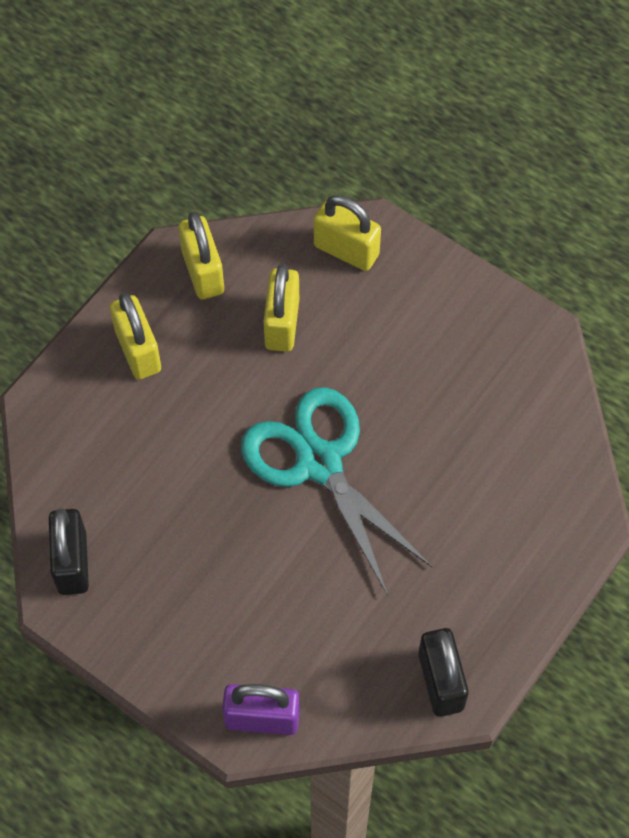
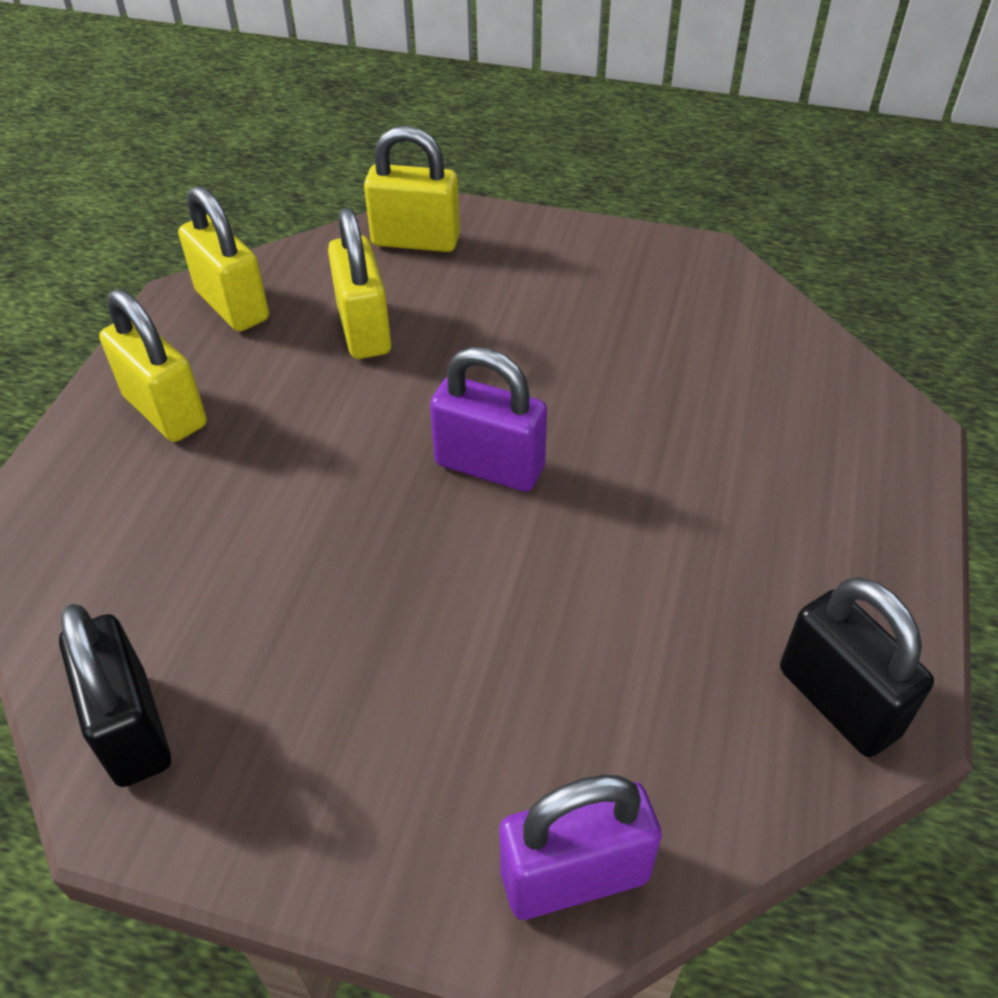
camera: 20 degrees left, 15 degrees down
turquoise scissors [241,387,432,596] -> purple padlock [430,347,547,492]

